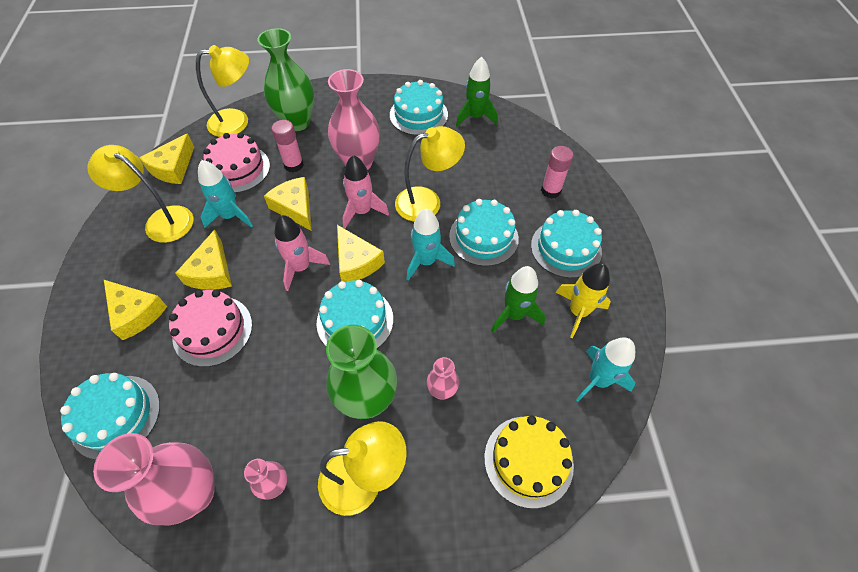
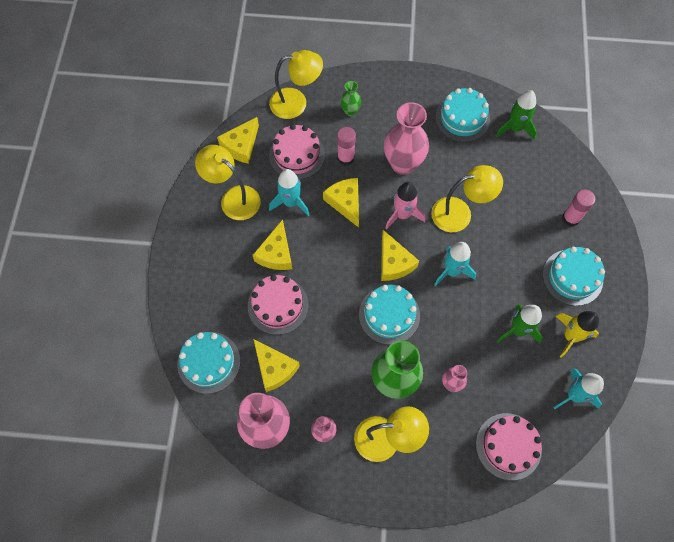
camera: 10 degrees right, 10 degrees up
yellow cheese [104,280,167,340] -> yellow cheese moved to [253,339,300,392]
green vase [257,28,314,131] -> green vase [340,81,361,116], size x0.49
pink rocket [274,215,330,291] -> none
turquoise cake [449,199,519,266] -> none
yellow cake [484,416,574,509] -> pink cake [476,413,542,480]

